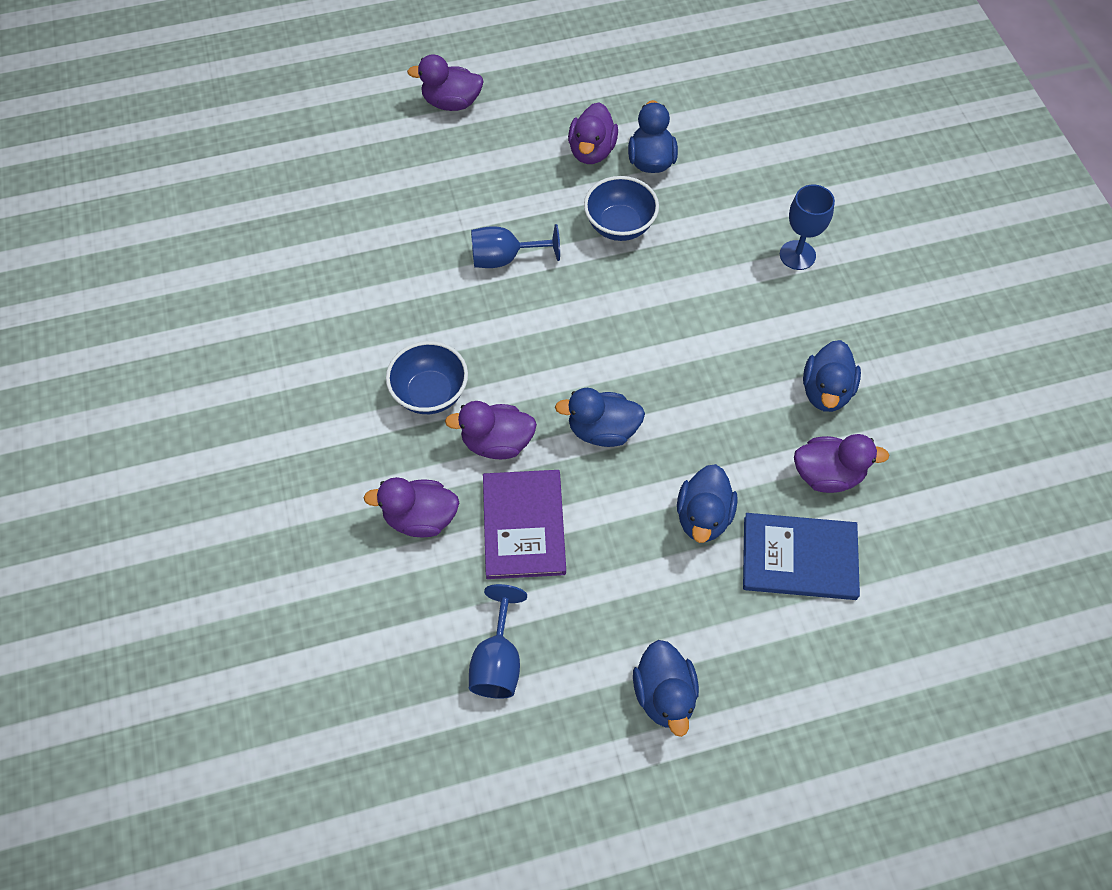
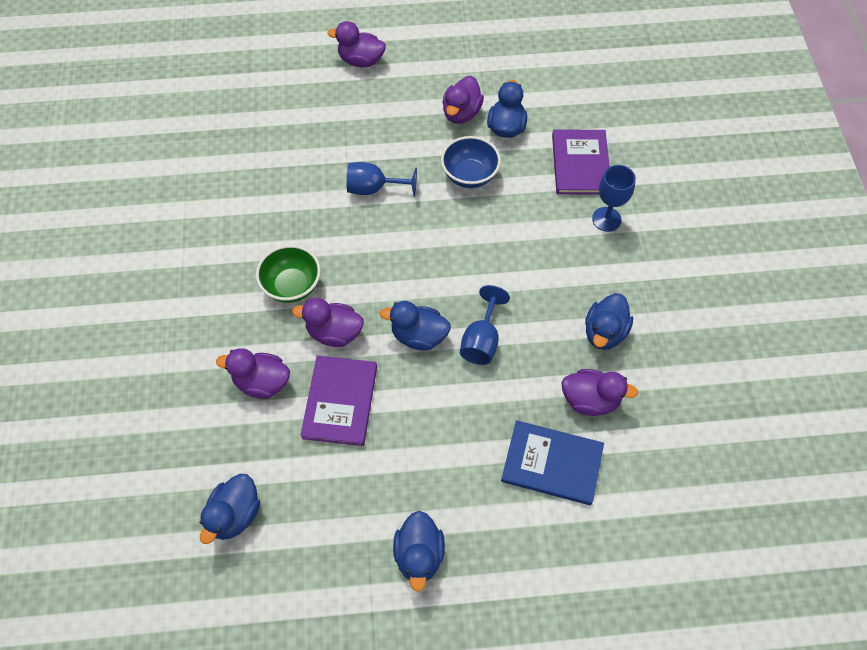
camera: 10 degrees right, 0 degrees up
blue bowl [386,341,468,414] -> green bowl [256,245,321,303]
blue goblet [469,584,527,699] -> blue goblet moved to [460,285,510,365]
blue duck [677,464,738,543] -> blue duck moved to [200,474,260,544]
none -> purple book [552,129,610,195]

